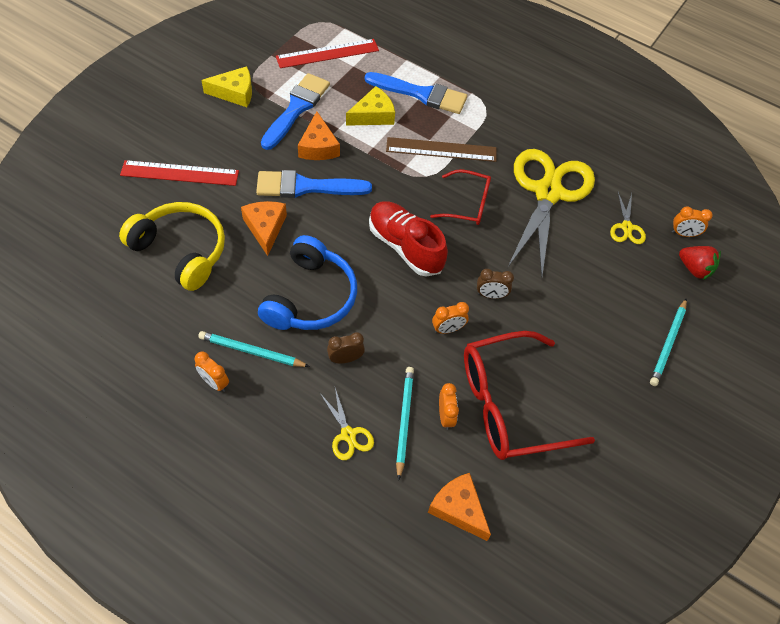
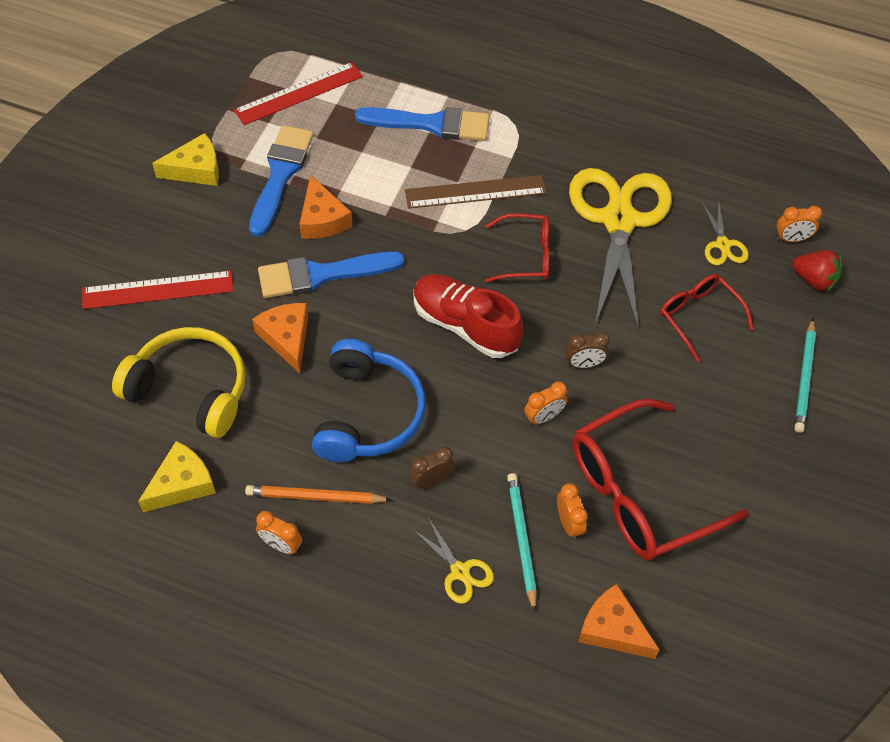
camera: 10 degrees left, 0 degrees up
turquoise pencil [198,331,310,367] -> orange pencil [245,485,392,504]
yellow cheese [346,86,395,126] -> yellow cheese moved to [138,441,216,512]
none -> red glasses [660,274,754,362]

